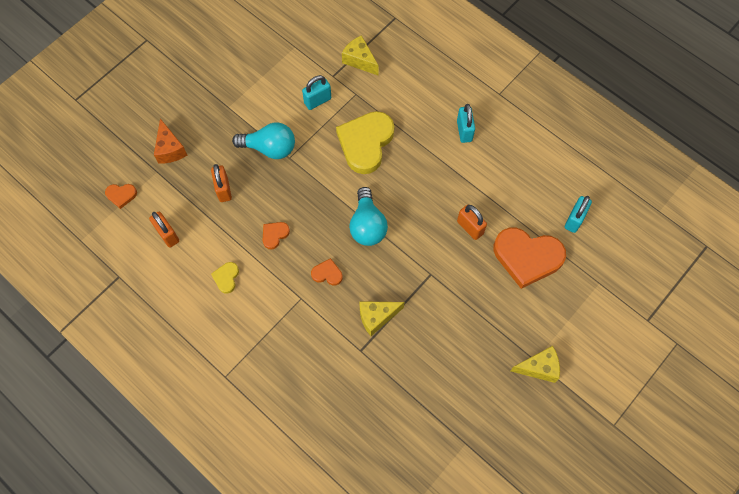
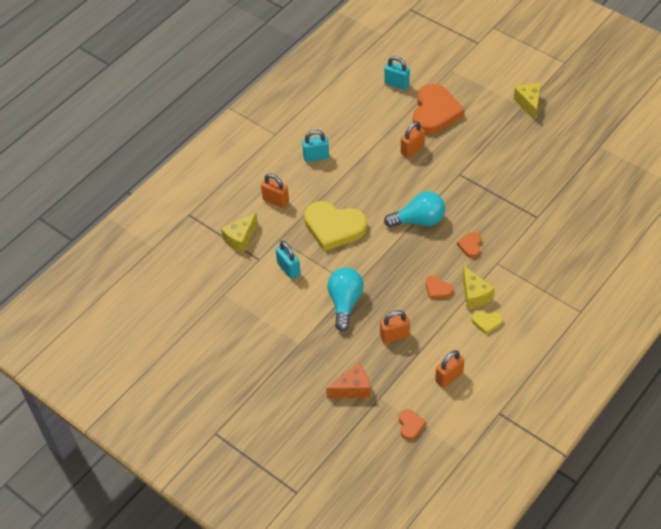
camera: 90 degrees left, 15 degrees down
yellow cheese [359,301,405,336] -> yellow cheese moved to [463,265,495,309]
none -> orange padlock [261,174,289,208]

